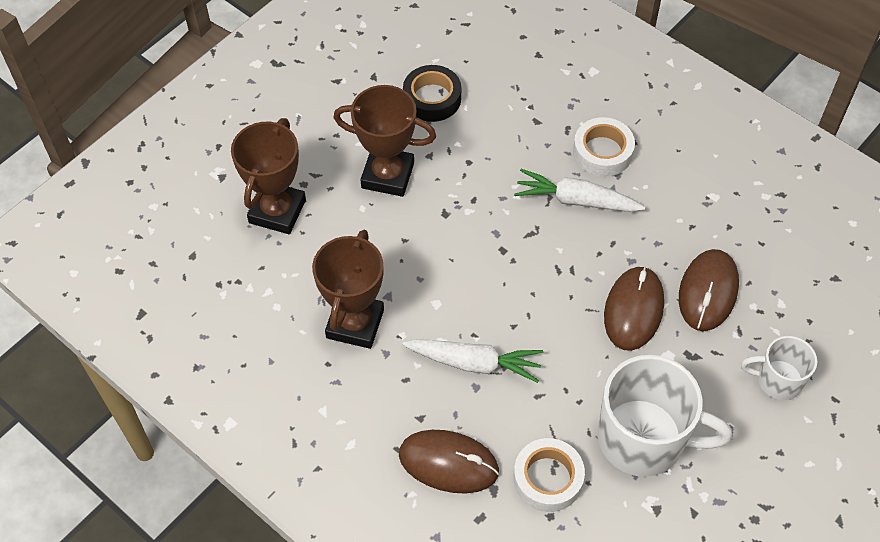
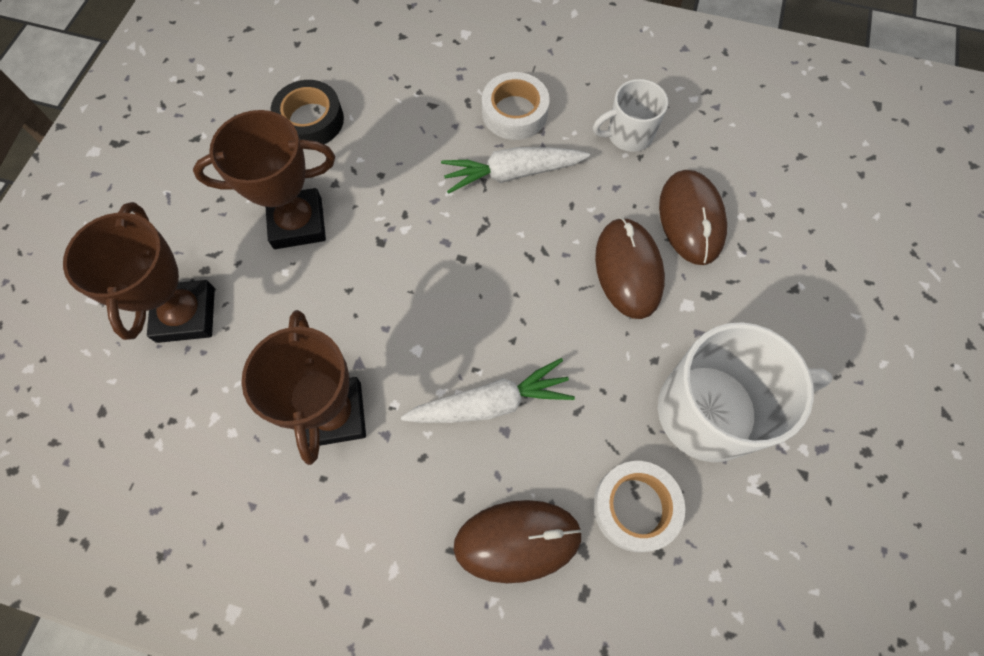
camera: 25 degrees left, 10 degrees up
white mug [741,336,817,400] -> white mug moved to [593,79,668,152]

